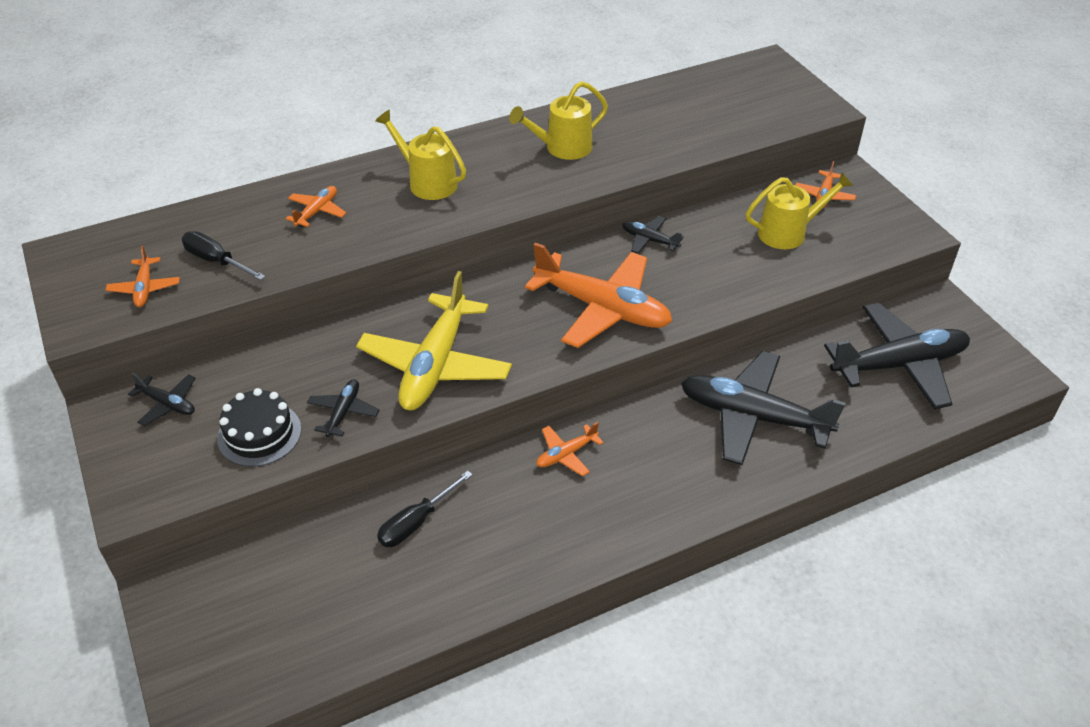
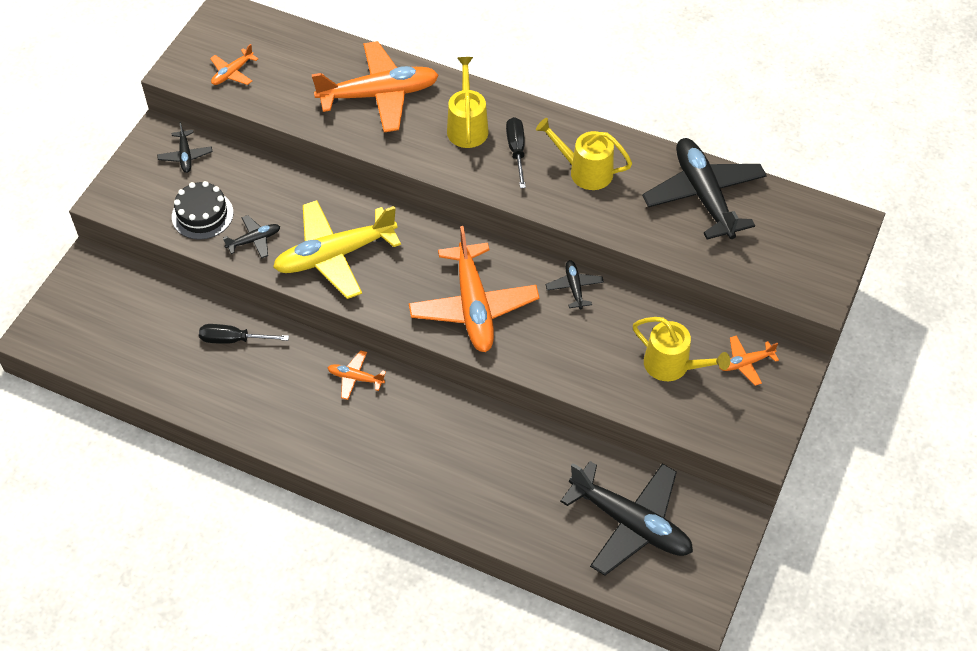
camera: 50 degrees right, 10 degrees up
black screwdriver [182,231,266,280] -> black screwdriver moved to [506,117,526,188]
orange plane [285,186,346,227] -> orange plane [311,41,439,132], size x2.21
black plane [681,351,846,465] -> black plane moved to [642,138,767,239]

